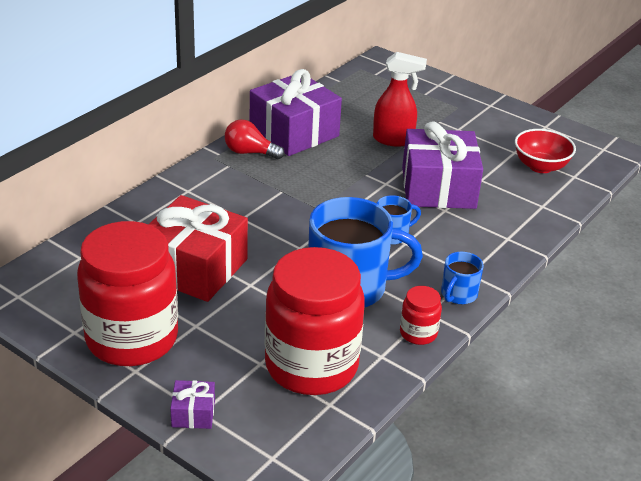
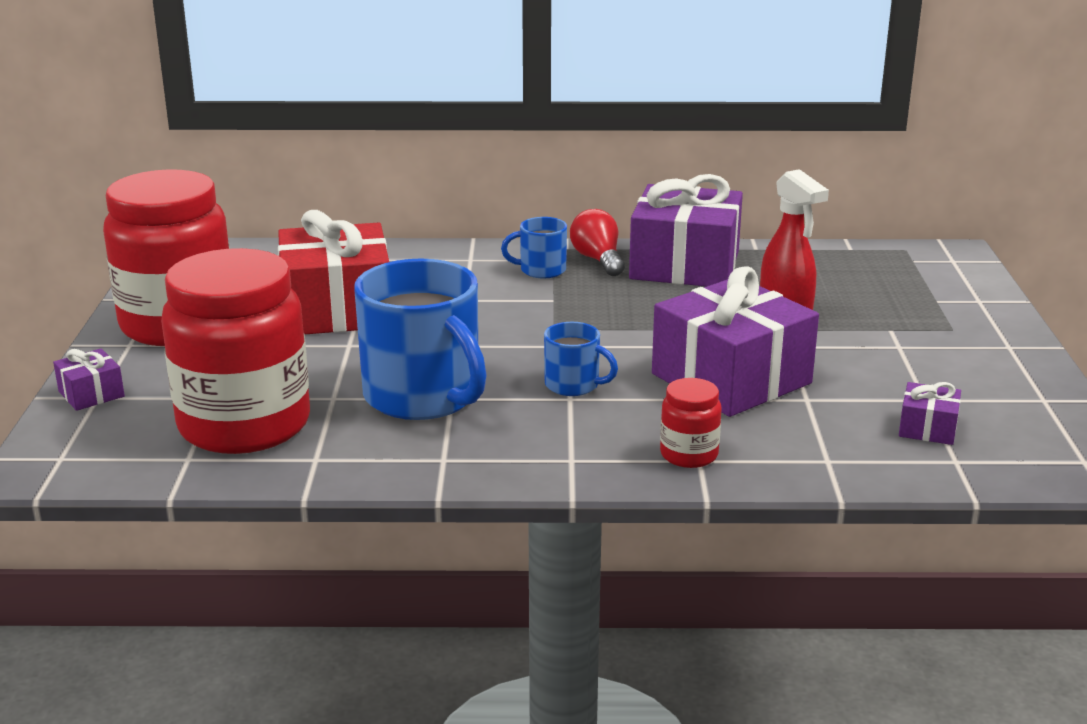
camera: 55 degrees right, 10 degrees down
red jar [400,286,442,345] -> red jar moved to [660,378,722,468]
blue mug [441,252,484,304] -> blue mug moved to [501,217,567,278]
red bowl [515,129,576,173] -> purple gift [899,382,961,445]

